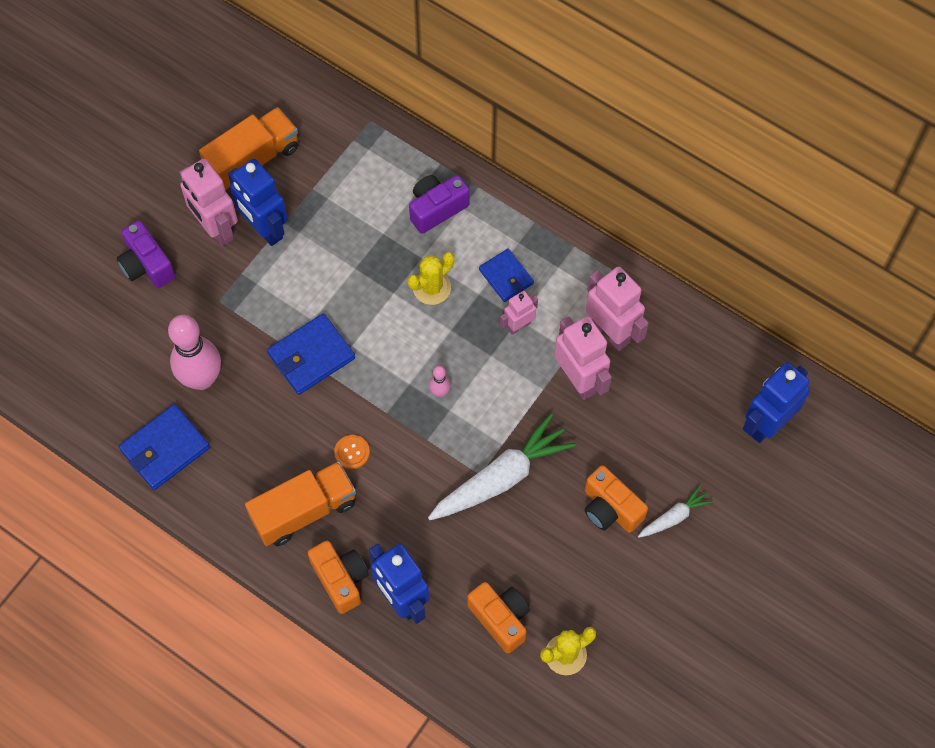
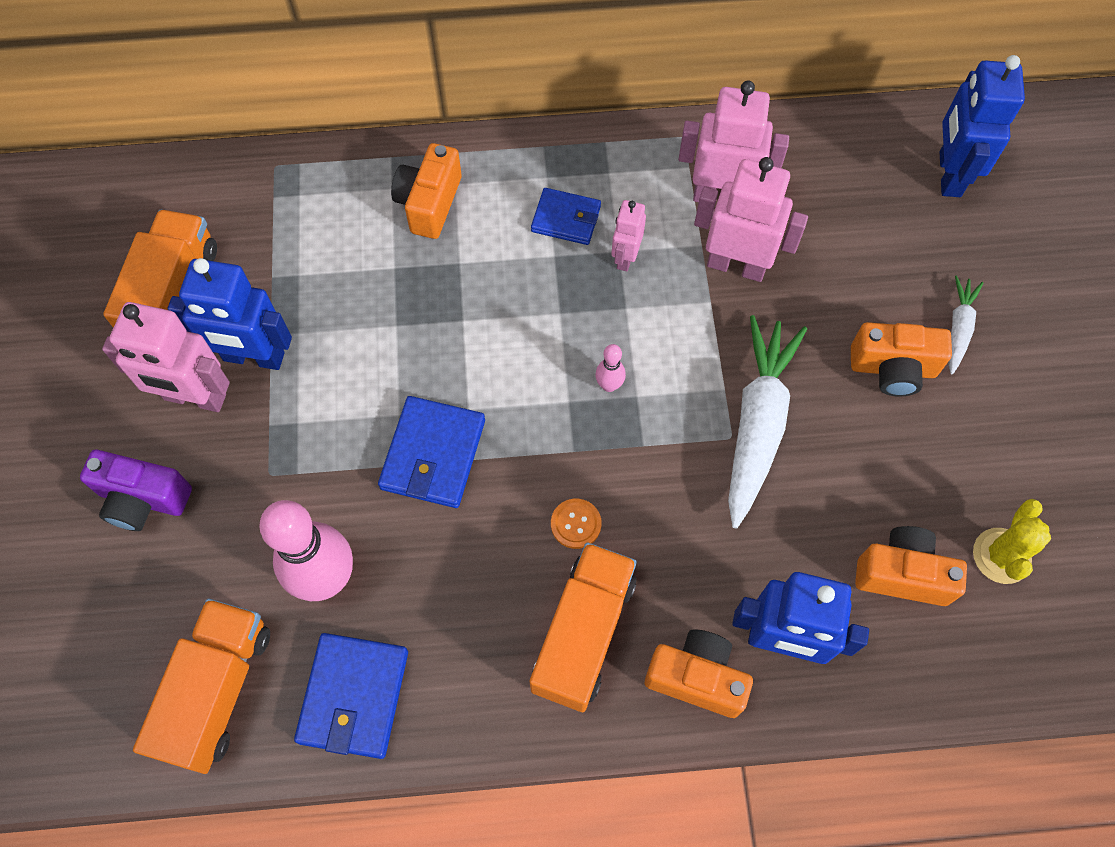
camera: 40 degrees left, 0 degrees up
yellow cactus [408,252,454,305] -> none
purple camera [409,175,470,234] -> orange camera [391,143,462,239]
none -> orange truck [133,599,270,774]

